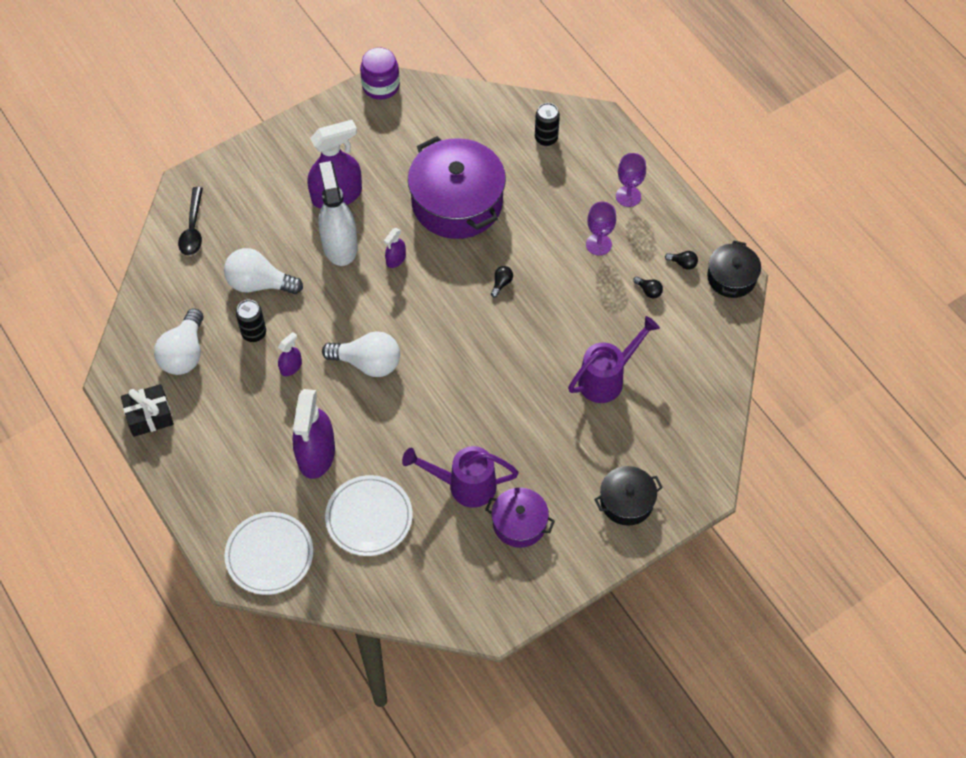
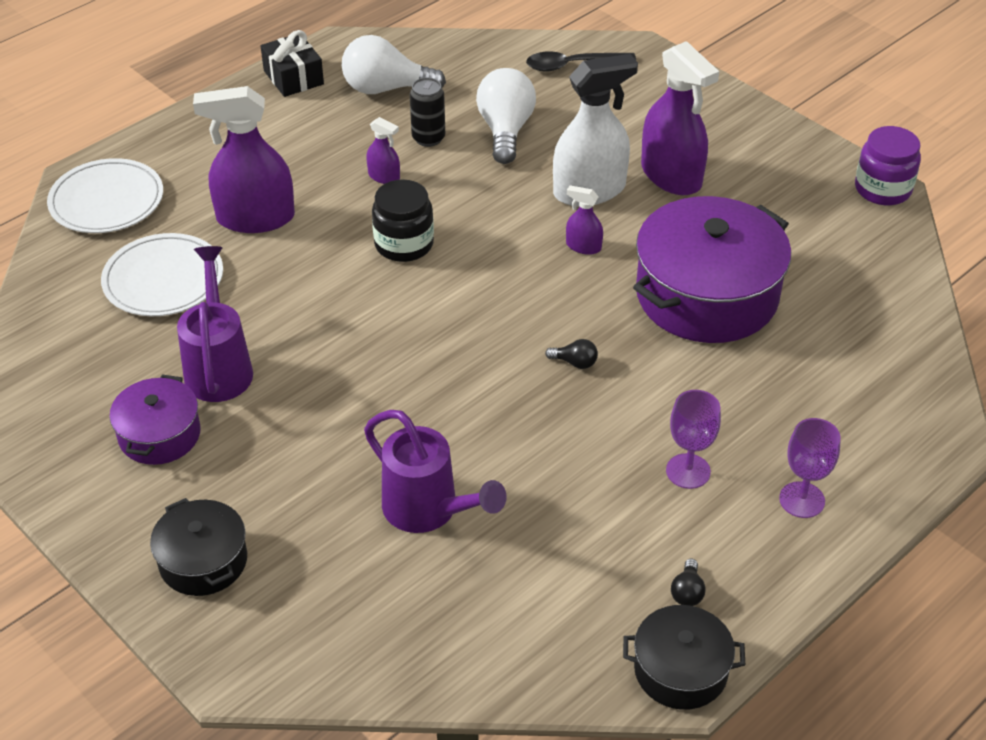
camera: 80 degrees right, 15 degrees down
white light bulb [322,331,400,377] -> black jar [372,179,434,262]
black can [535,103,560,146] -> none
black light bulb [633,276,663,299] -> none

